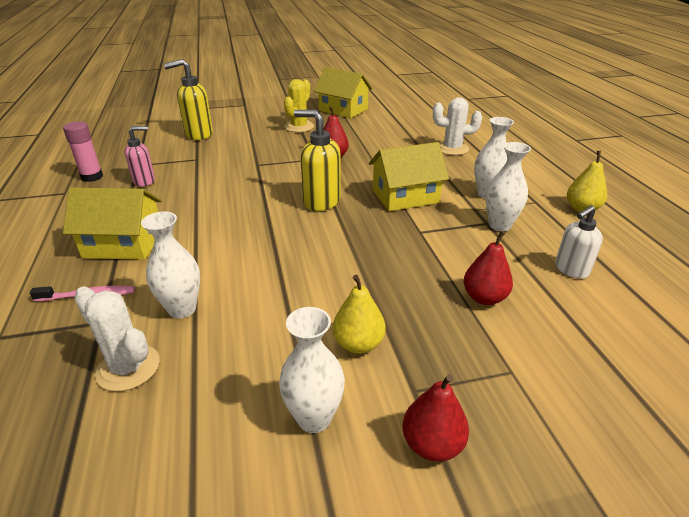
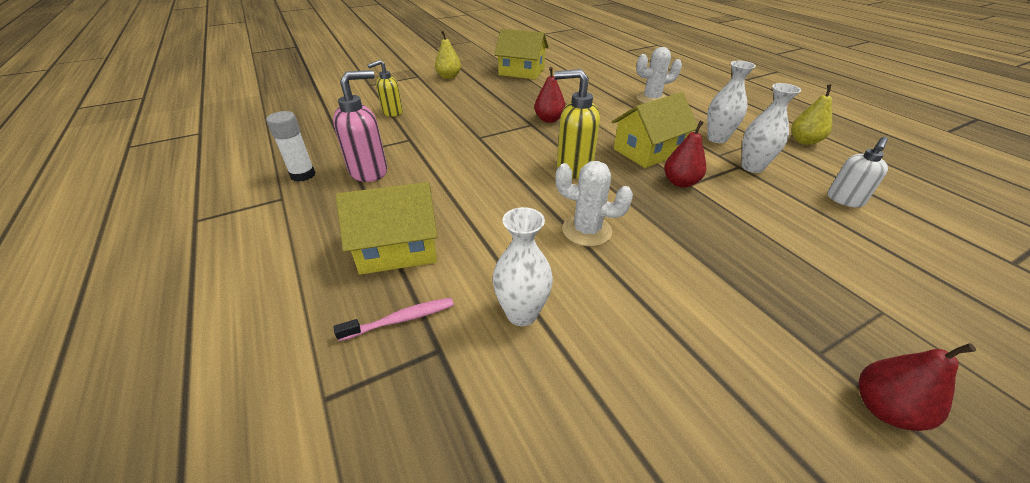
camera: 15 degrees left, 5 degrees up
pink glue stick [63,121,103,182] -> white glue stick [266,111,316,182]
white cactus [74,286,160,391] -> white cactus moved to [556,161,633,247]
pink soap dispenser [125,126,155,187] -> pink soap dispenser [333,70,387,182], size x1.52
yellow soap dispenser [164,59,213,140] -> yellow soap dispenser [367,60,403,117], size x0.66
white vase [279,307,345,433] -> none
yellow cactus [284,79,314,132] -> none
yellow pear [333,275,386,354] -> yellow pear moved to [435,31,461,79]
red pear [464,231,513,305] -> red pear moved to [664,121,706,188]

